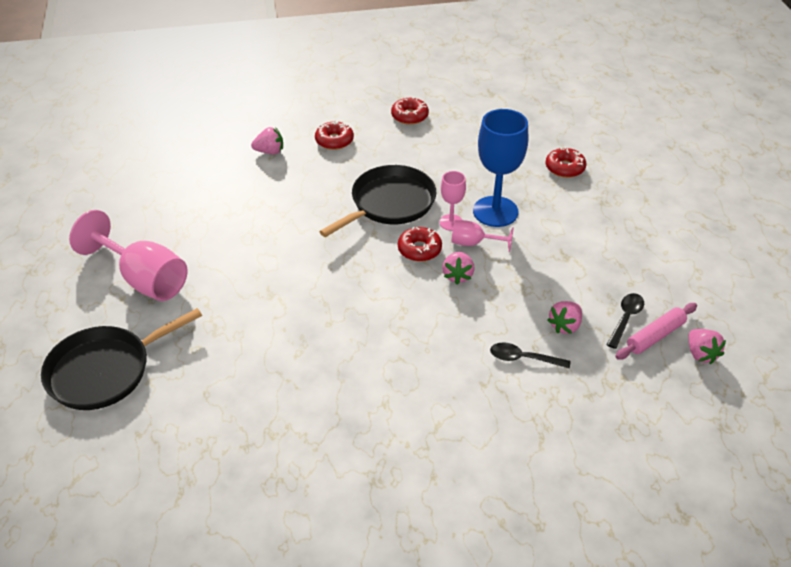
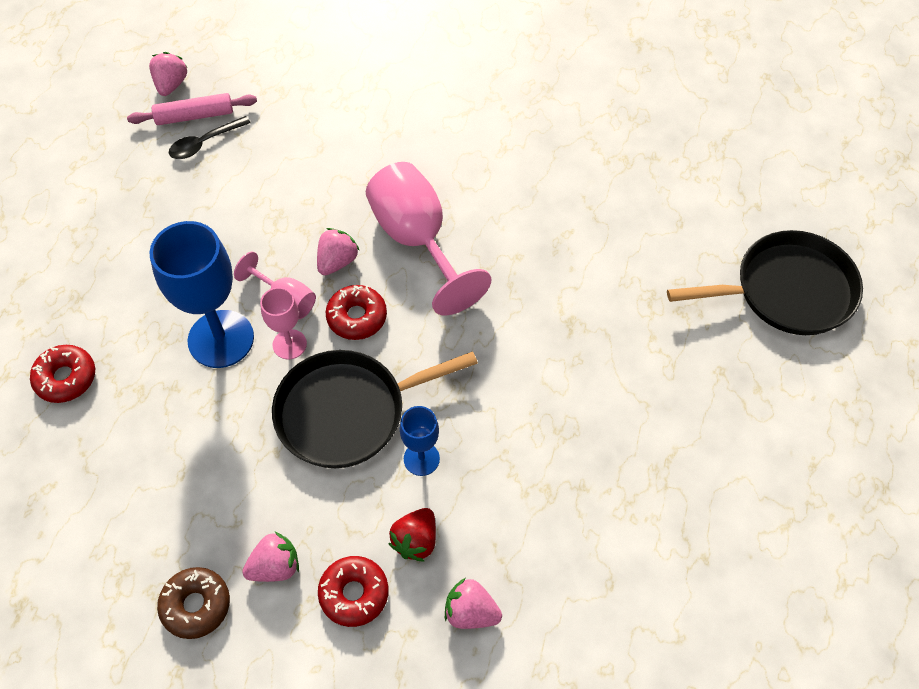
camera: 155 degrees left, 15 degrees up
pink goblet [69,210,187,301] -> pink goblet moved to [366,162,491,315]
red donut [391,97,429,125] -> brown donut [157,567,230,639]
black spoon [490,342,570,369] -> none
pink strawberry [548,301,582,334] -> pink strawberry moved to [242,532,299,582]
none -> red strawberry [389,508,436,562]
none -> blue goblet [400,406,440,476]

